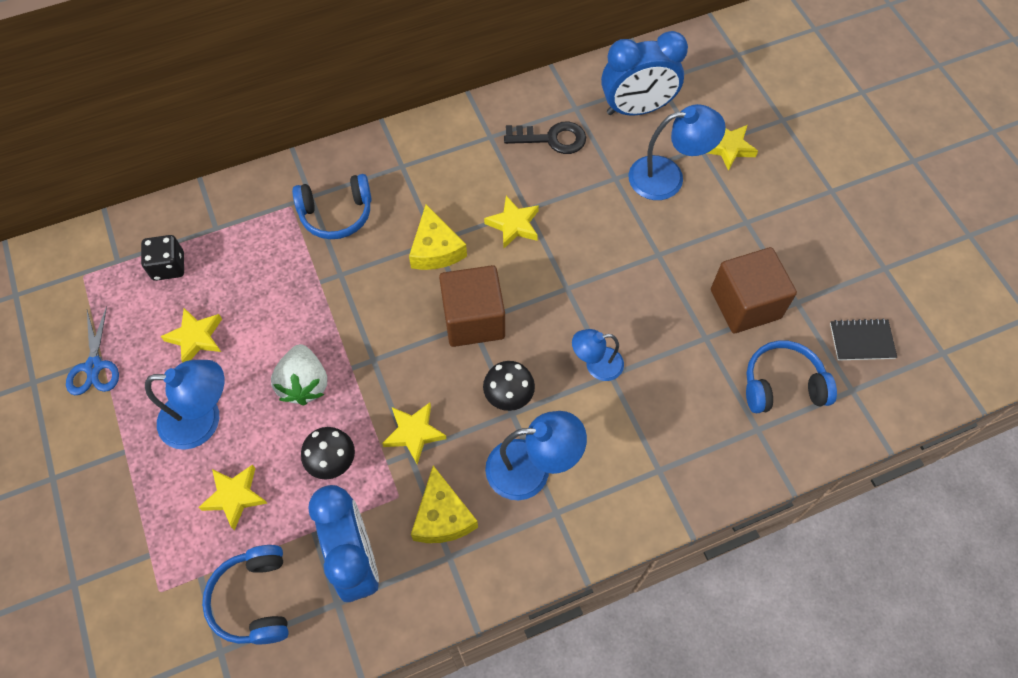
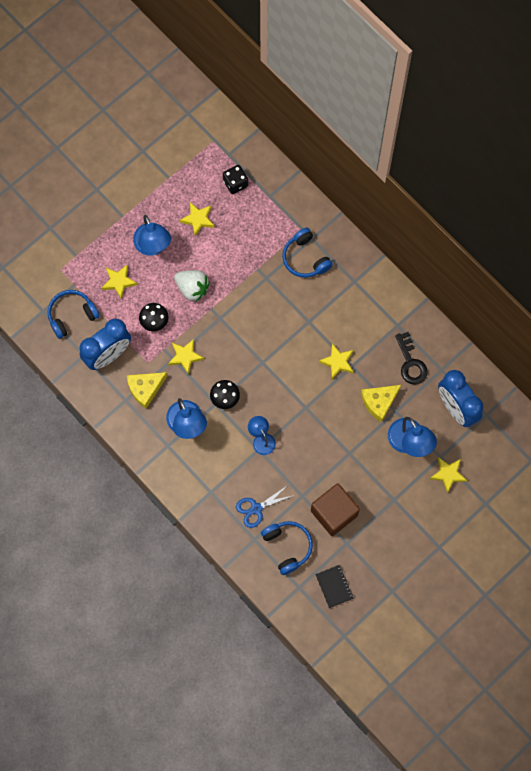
camera: 70 degrees right, 10 degrees up
blue scissors [66,306,119,395] -> blue scissors moved to [236,486,294,528]
white strawberry [271,344,327,405] -> white strawberry turned 120 degrees counterclockwise [174,270,210,301]
yellow cheese [409,204,467,270] -> yellow cheese moved to [361,385,401,422]
brown cube [439,265,505,347] -> none

